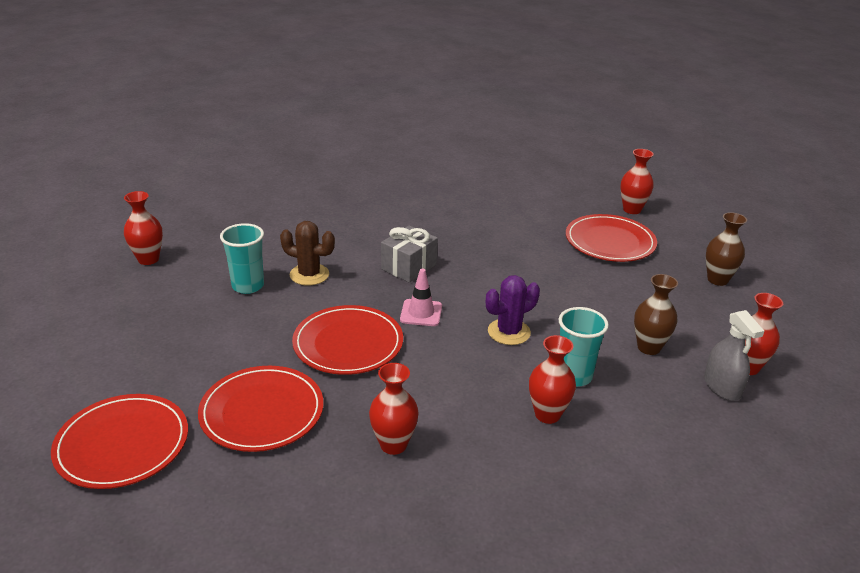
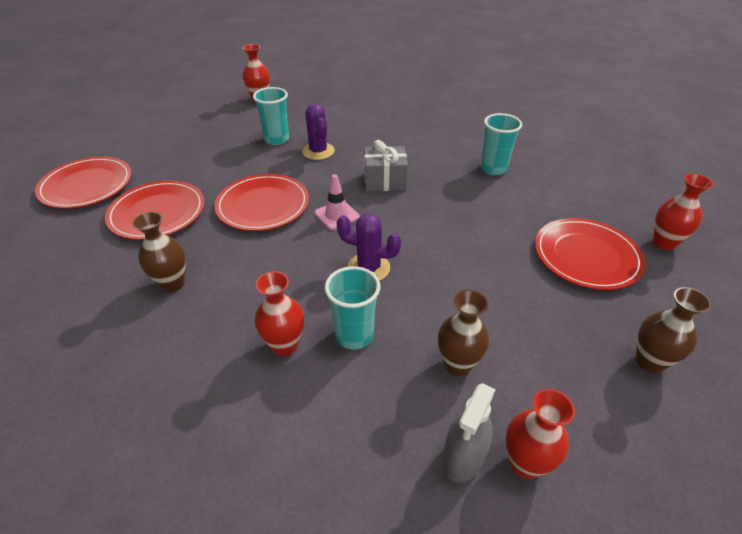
camera: 50 degrees right, 10 degrees up
brown cactus [280,221,335,285] -> purple cactus [302,103,335,160]
red vase [369,363,419,455] -> brown vase [132,212,186,292]
none -> turquoise cup [481,113,522,175]

